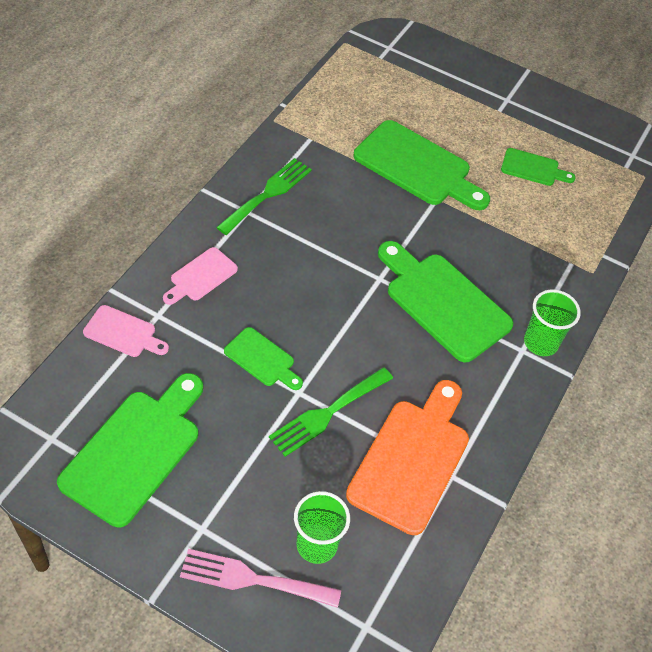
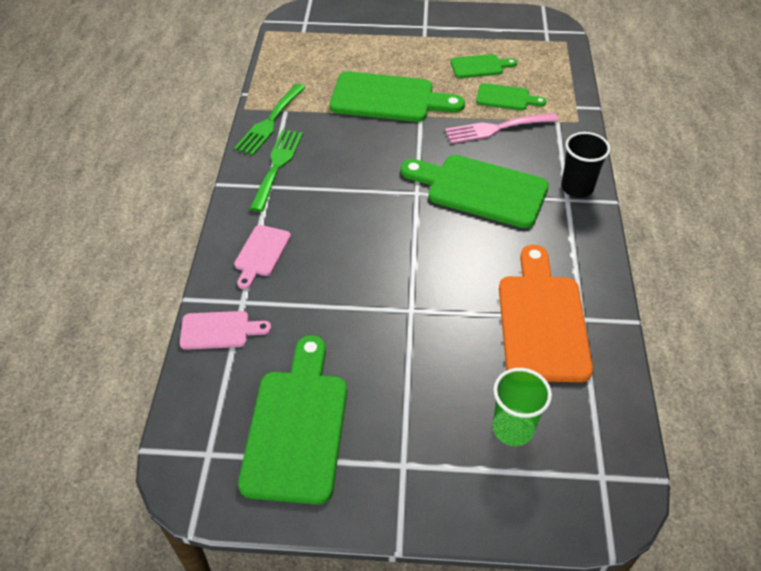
camera: 20 degrees left, 5 degrees down
pink fork [180,549,341,608] -> pink fork moved to [445,113,559,144]
green cutting board [224,327,303,390] -> green cutting board moved to [476,83,546,110]
green fork [269,367,393,457] -> green fork moved to [234,84,306,155]
green cup [524,289,581,356] -> black cup [561,132,611,198]

